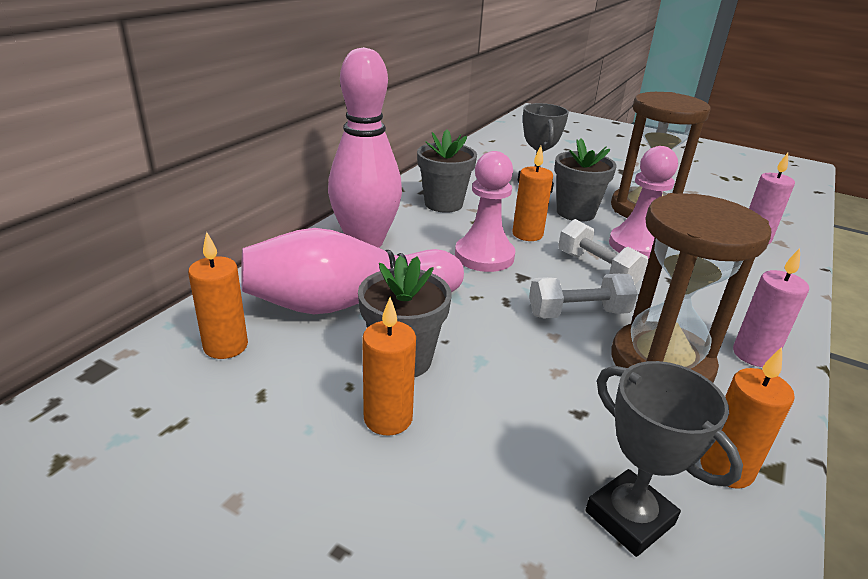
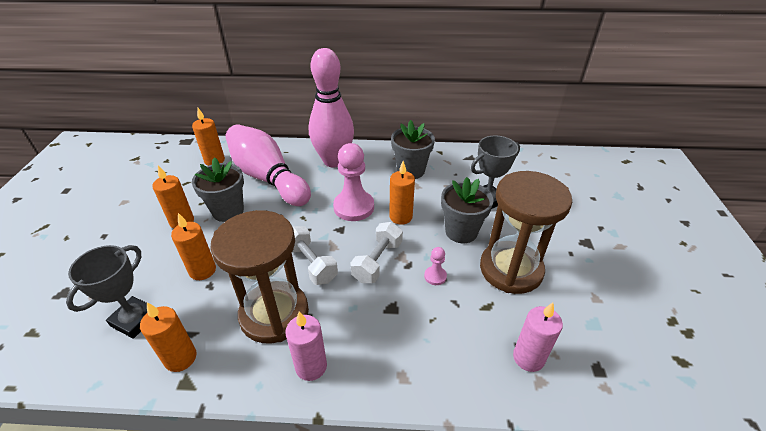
camera: 65 degrees right, 10 degrees up
pink pawn [609,146,678,260] -> pink pawn [424,247,447,285], size x0.47
none -> orange candle [171,213,216,280]

